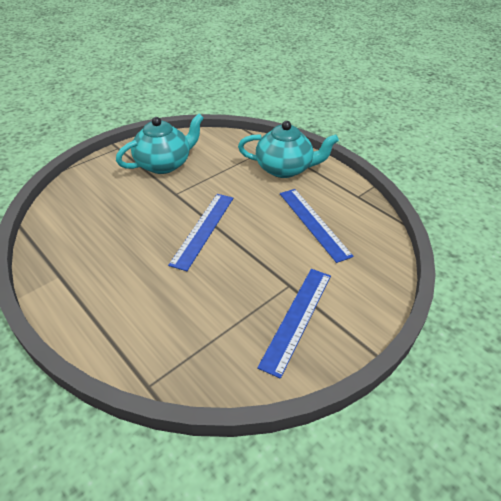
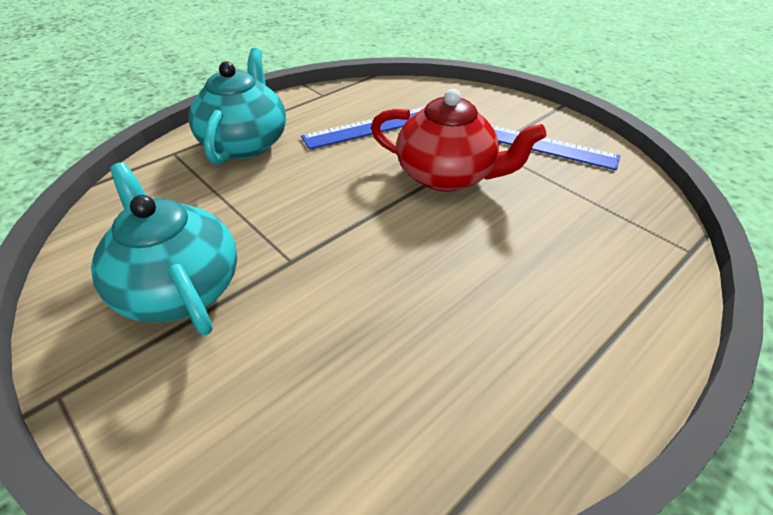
camera: 90 degrees left, 0 degrees up
blue ruler [168,194,233,271] -> none
none -> red teapot [371,89,547,192]

